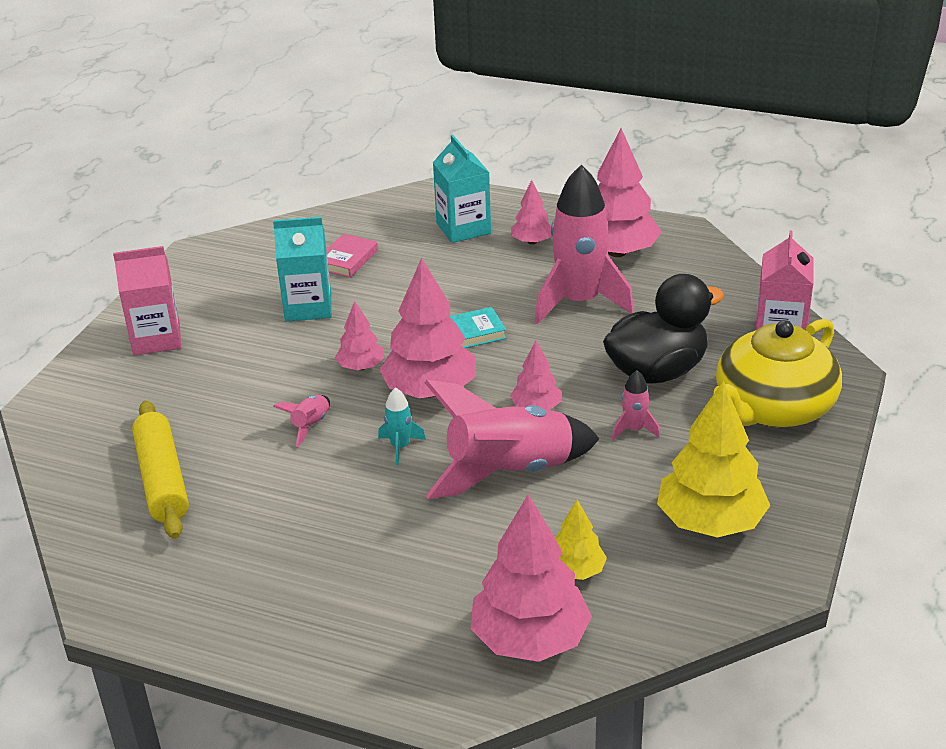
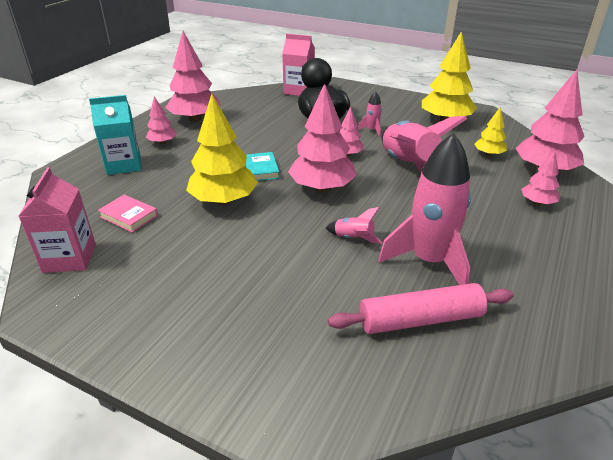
camera: 85 degrees left, 0 degrees up
pink carton [113,246,181,355] -> pink carton moved to [19,167,96,273]
yellow rolling pin [132,401,189,539] -> pink rolling pin [328,283,514,334]
turquoise carton [273,217,332,322] -> none
pink tree [335,301,384,370] -> pink tree moved to [521,151,560,205]
turquoise rocket [378,387,426,465] -> none
pink rocket [535,164,634,324] -> pink rocket moved to [378,133,471,285]
yellow teapot [714,319,842,428] -> none
none -> yellow tree [186,94,258,205]

